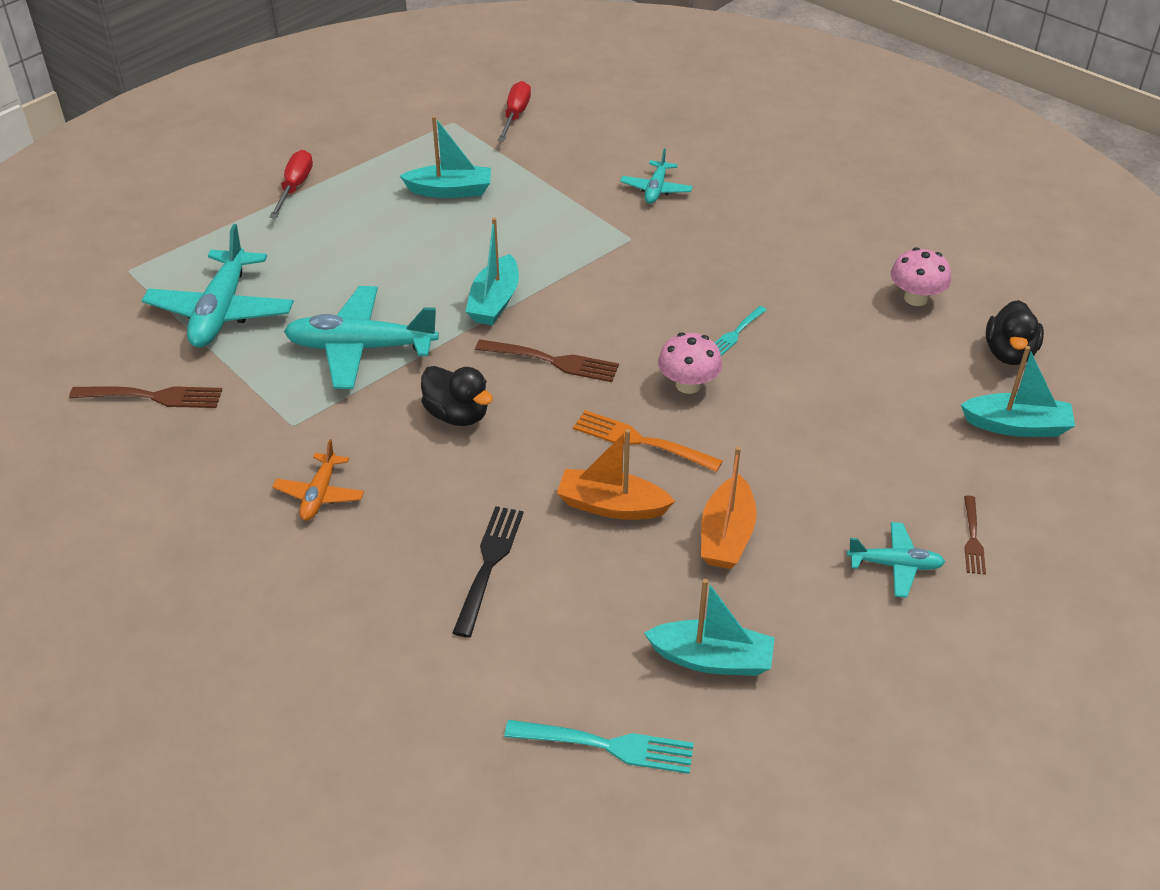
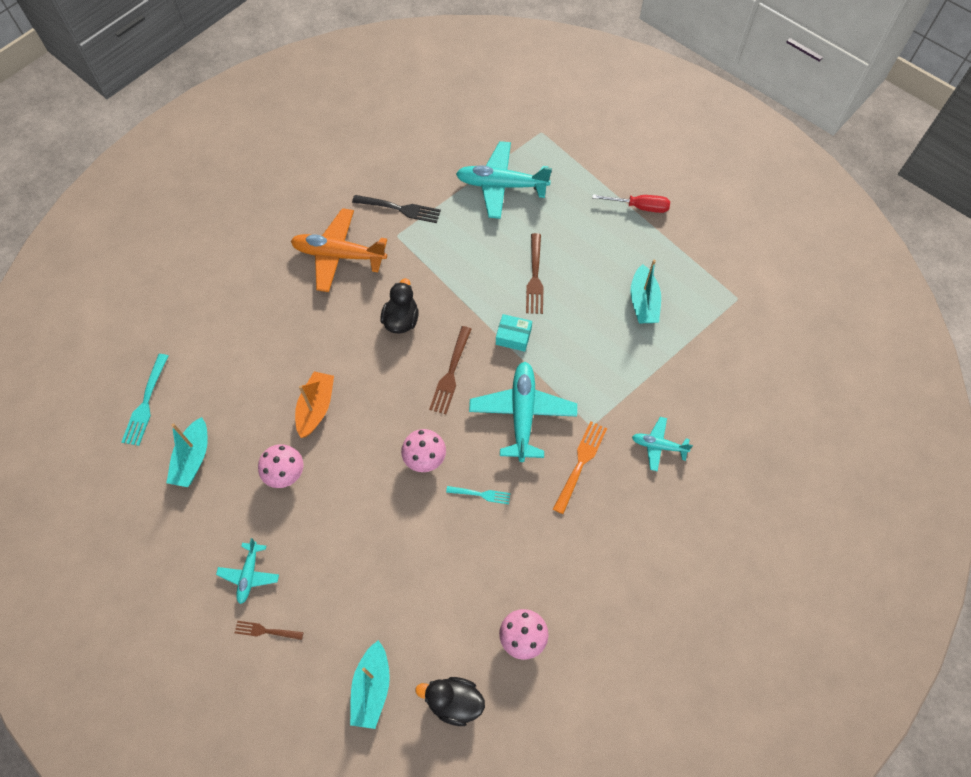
camera: 90 degrees right, 20 degrees up
brown fork [69,386,222,408] -> brown fork moved to [526,233,544,314]
orange plane [272,439,364,521] -> orange plane [291,208,387,292], size x1.87
turquoise plane [284,286,439,389] -> turquoise plane moved to [469,362,577,462]
black duck [421,366,493,426] -> black duck turned 150 degrees clockwise [381,278,419,334]
black fork [453,506,524,638] -> black fork moved to [352,195,441,223]
turquoise boat [465,218,519,325] -> turquoise box [496,314,532,352]
red screwdriver [498,81,531,141] -> none
orange fork [573,410,723,472] -> orange fork moved to [553,421,607,514]
orange boat [701,447,757,569] -> pink mushroom [258,444,304,488]
turquoise fork [715,306,767,356] -> turquoise fork turned 150 degrees clockwise [446,486,510,504]

